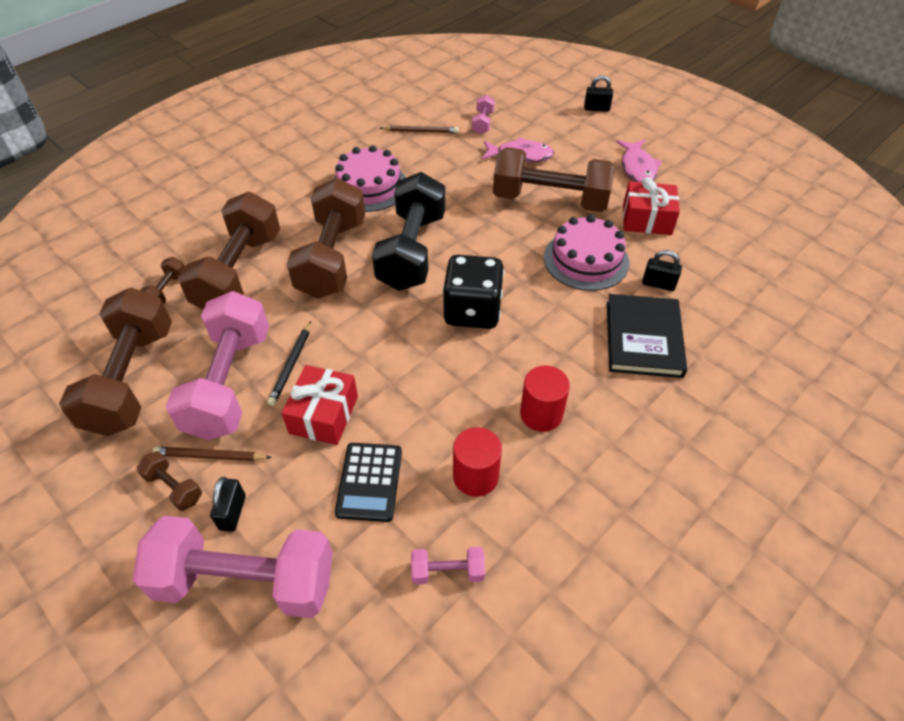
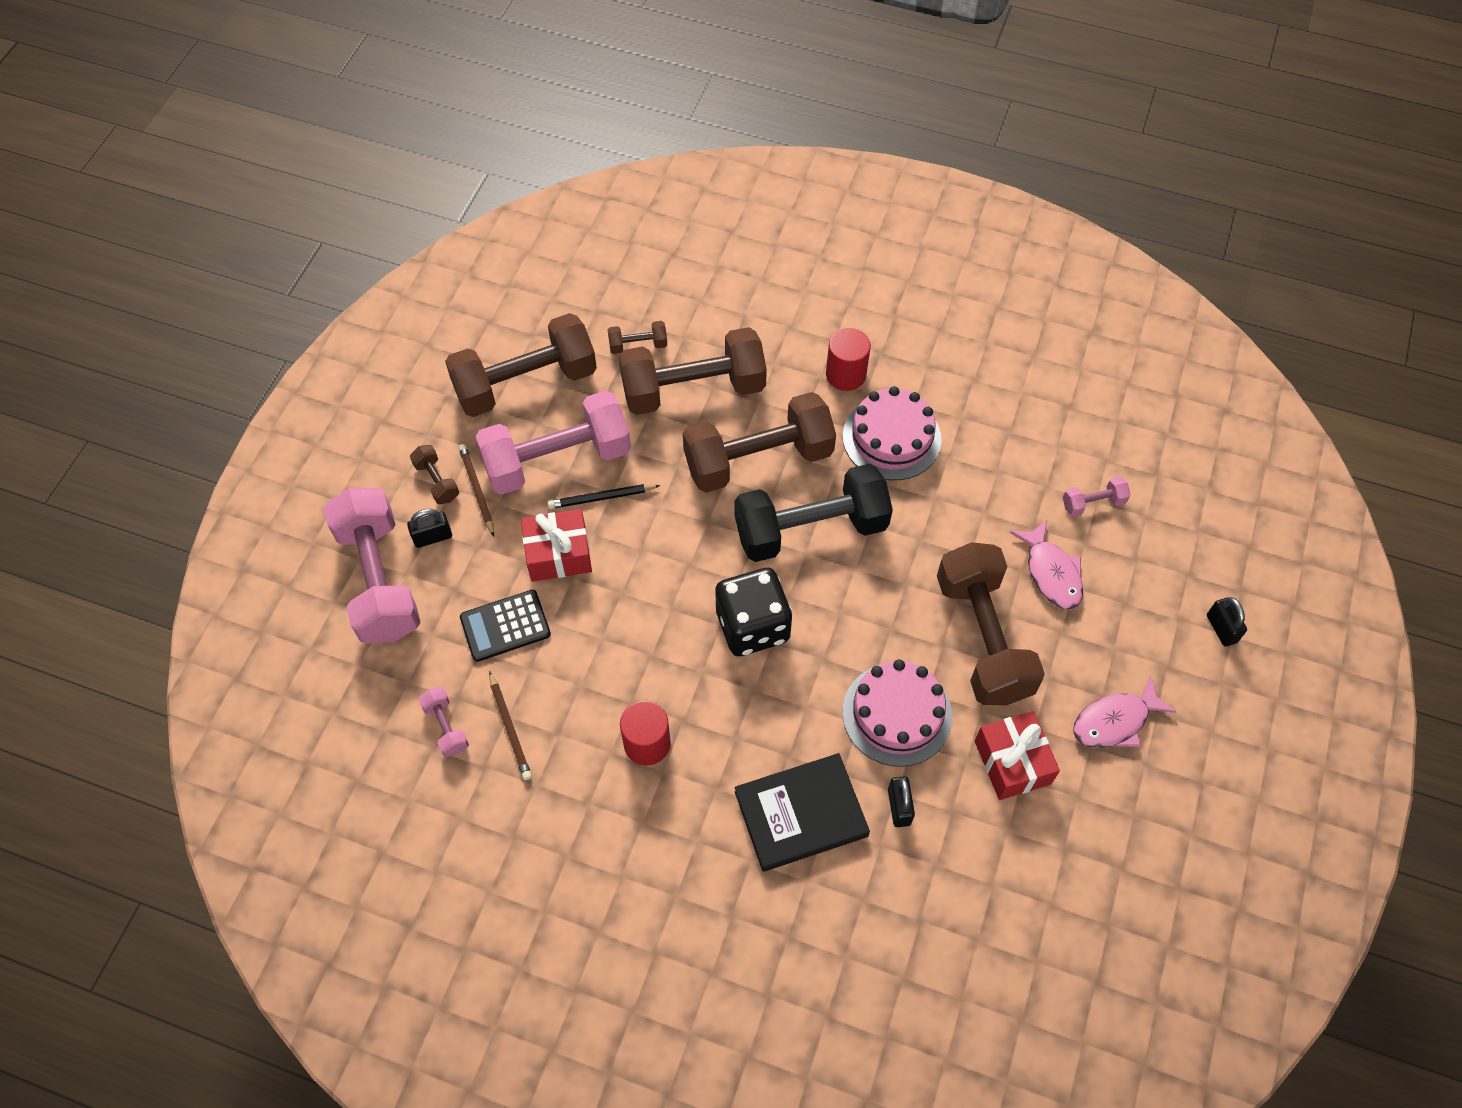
camera: 65 degrees right, 10 degrees up
brown dumbbell [136,451,202,511] -> brown dumbbell turned 45 degrees counterclockwise [410,445,459,504]
brown pencil [380,126,459,133] -> brown pencil moved to [489,671,532,780]
red cylinder [453,427,502,497] -> red cylinder moved to [826,328,871,391]

